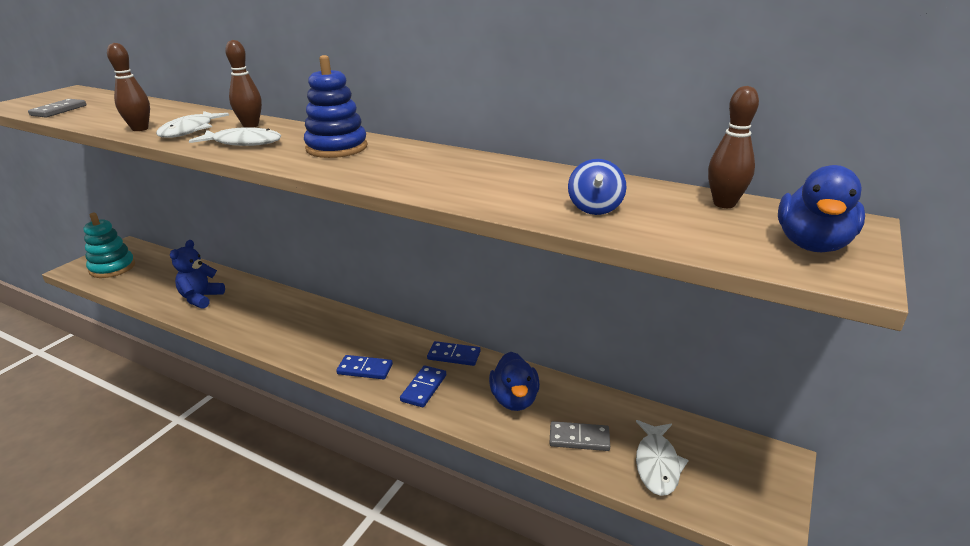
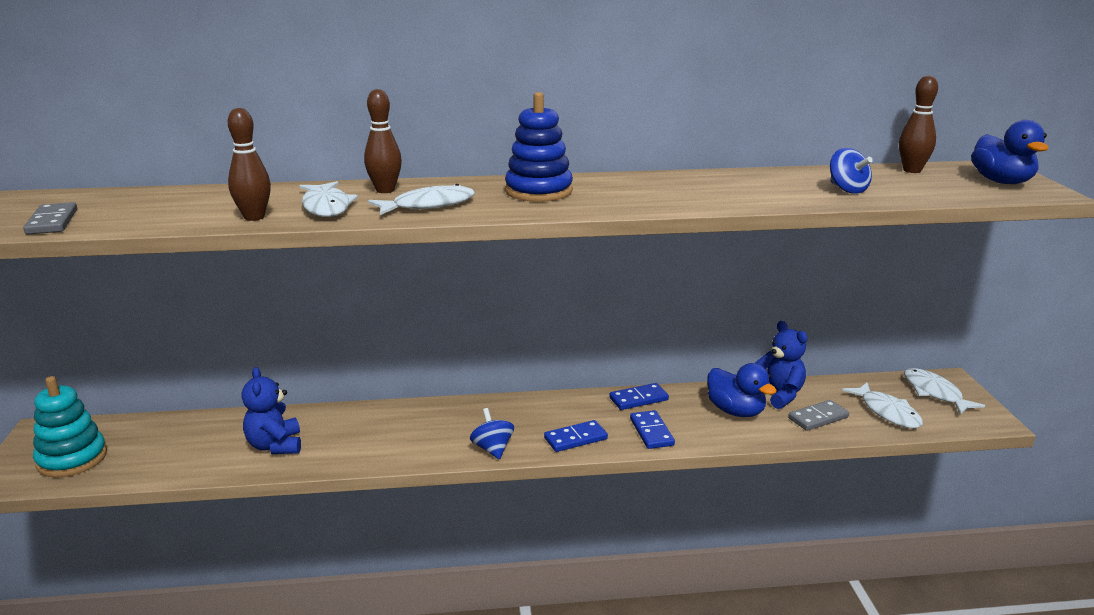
camera: 35 degrees left, 5 degrees down
none -> blue spinning top [470,408,514,460]
none -> blue teddy bear [755,321,808,409]
none -> white fish [904,368,985,415]

